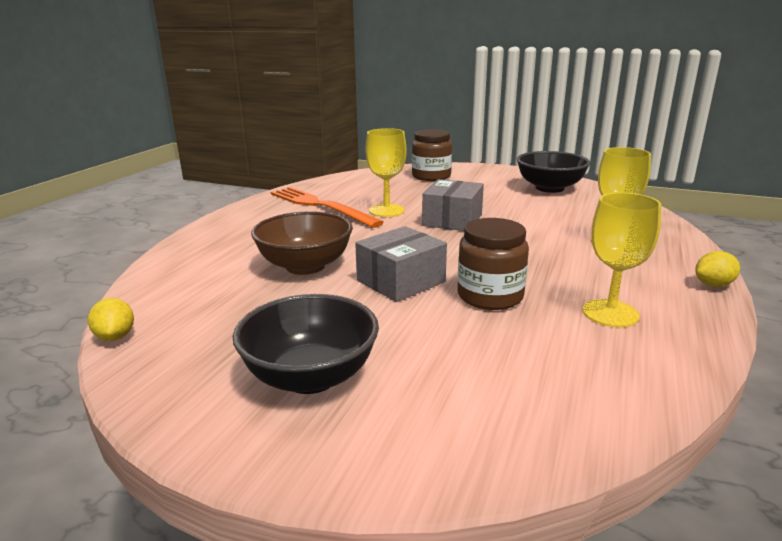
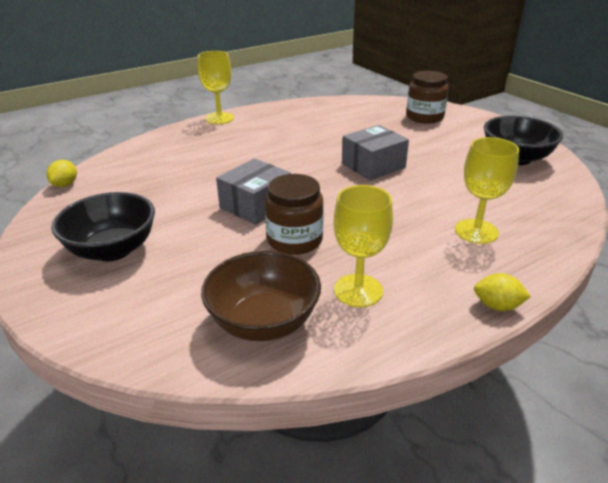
camera: 35 degrees right, 10 degrees up
brown bowl [251,211,353,275] -> brown bowl moved to [201,251,321,341]
orange fork [271,187,384,228] -> none
grey box [355,226,447,302] -> grey box turned 45 degrees counterclockwise [216,158,291,225]
yellow goblet [366,128,407,217] -> yellow goblet moved to [198,51,234,124]

